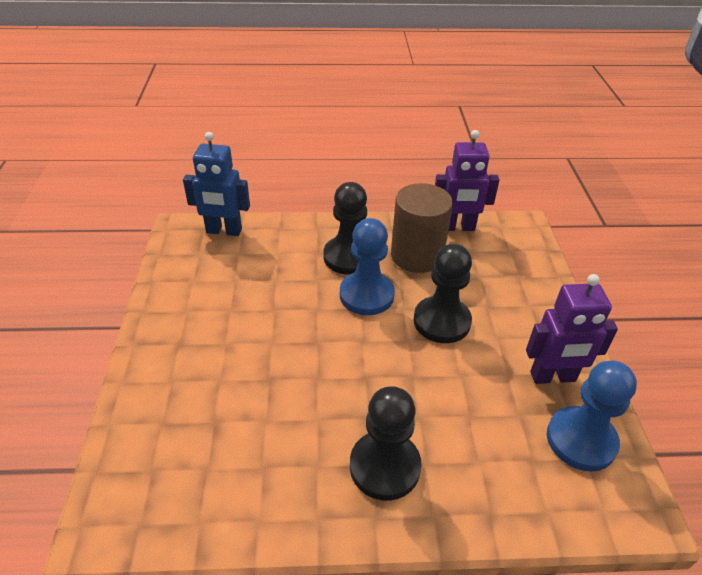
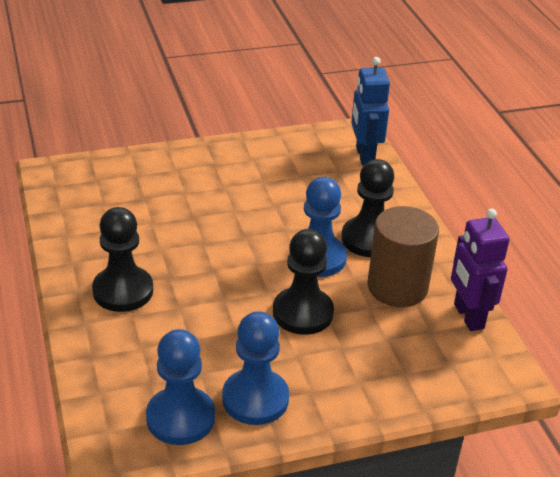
camera: 75 degrees right, 5 degrees down
purple robot [526,274,618,384] -> blue pawn [222,311,289,425]

